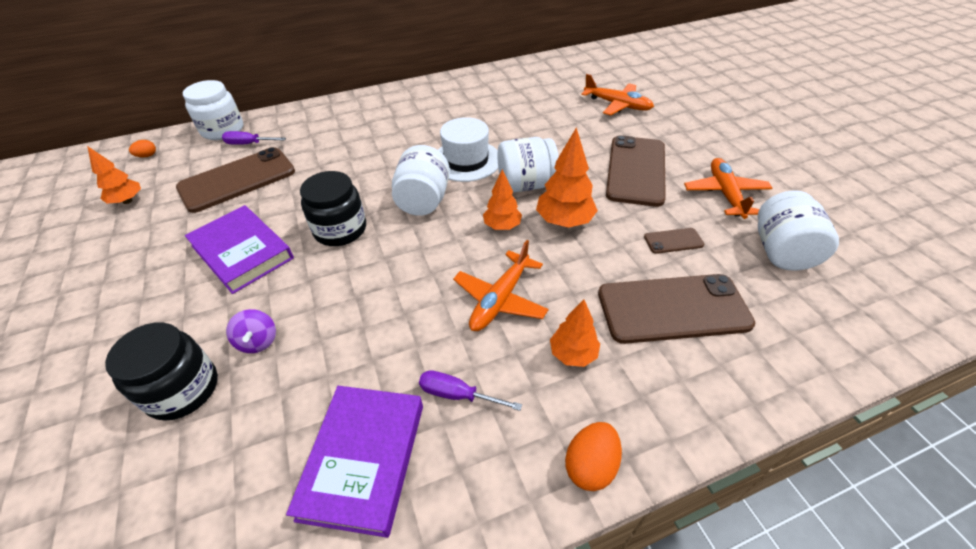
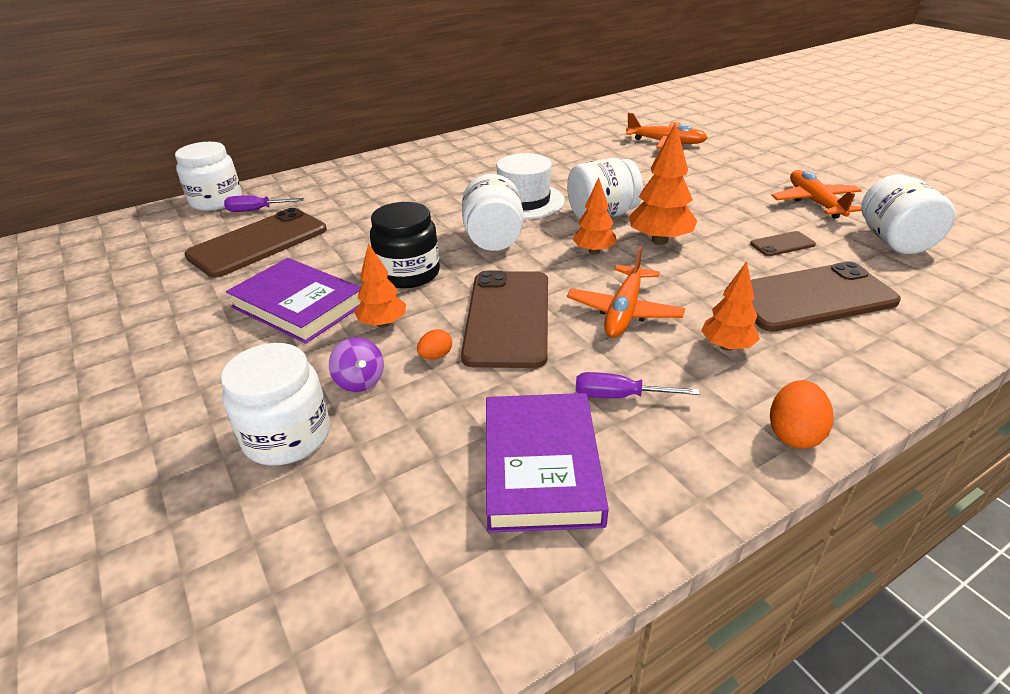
camera: 10 degrees left, 10 degrees down
orange tree [87,146,141,204] -> orange tree moved to [354,243,406,328]
black jar [105,322,218,421] -> white jar [221,343,330,466]
orange egg [129,140,156,157] -> orange egg moved to [417,329,452,359]
brown phone [606,135,666,207] -> brown phone moved to [461,271,548,368]

